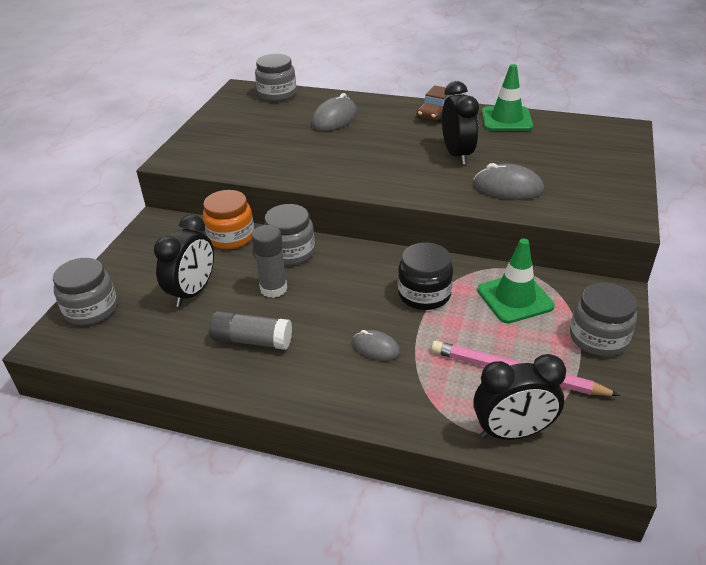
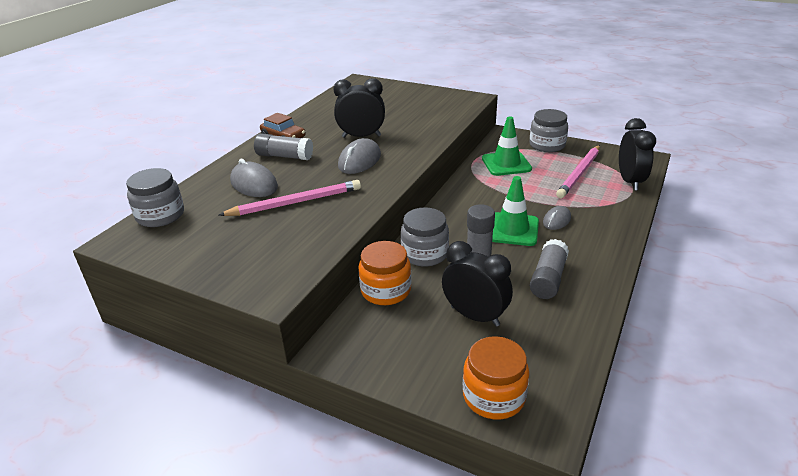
camera: 80 degrees left, 5 degrees down
grey jar [53,258,117,326] -> orange jar [463,336,529,420]
black jar [398,243,453,310] -> none
grey mouse [473,163,544,200] -> grey mouse moved to [338,138,381,174]
green traffic cone [482,64,533,131] -> green traffic cone moved to [492,176,539,246]
none -> pink pencil [219,180,361,216]
none -> grey glue stick [254,133,313,160]

